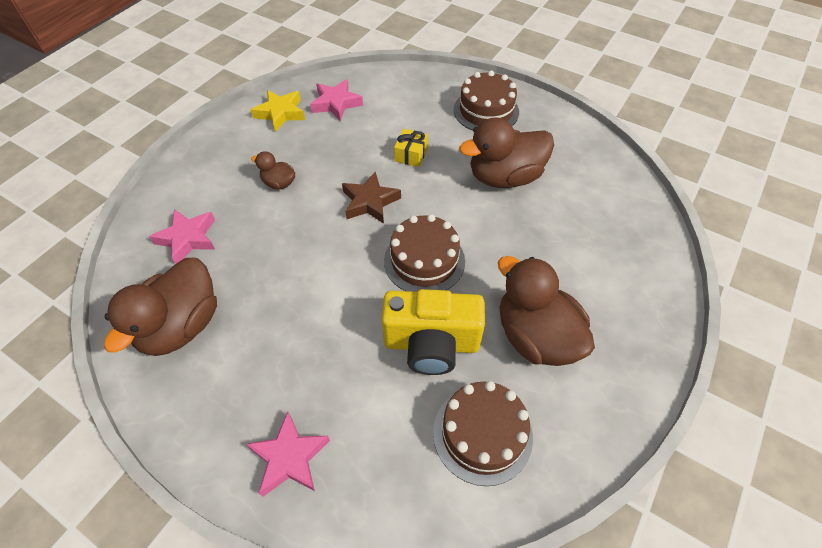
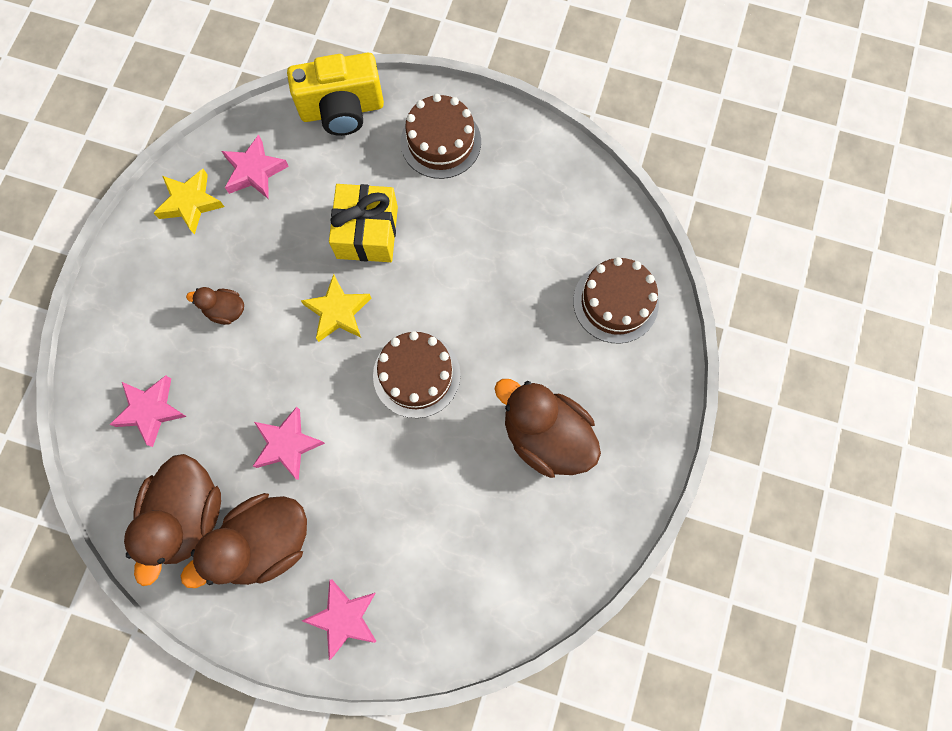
camera: 15 degrees left, 20 degrees up
brown star [342,172,401,224] -> yellow star [301,274,371,342]
yellow camera [382,289,485,375] -> yellow camera moved to [287,53,384,136]
yellow gift [394,129,428,167] -> yellow gift [329,184,398,262], size x1.83
brown cake [433,381,533,486] -> brown cake moved to [573,257,659,344]
brown duck [459,117,554,188] -> brown duck moved to [181,493,307,588]
none -> pink star [253,407,325,480]

